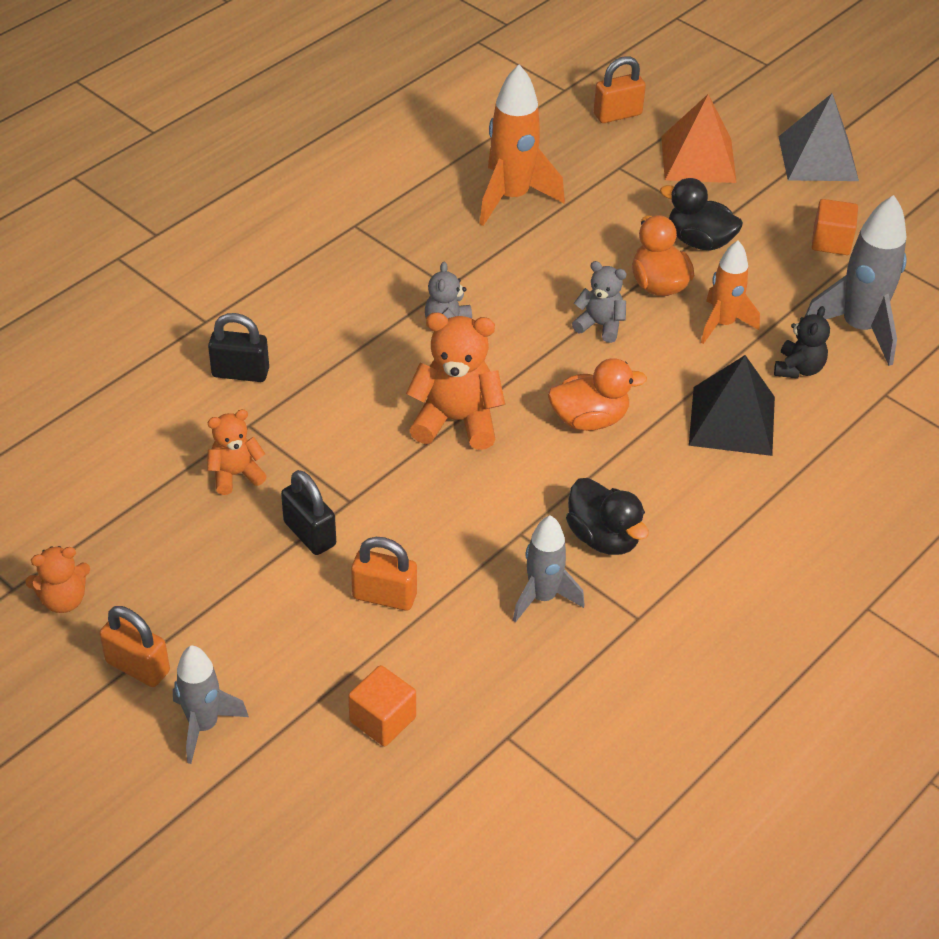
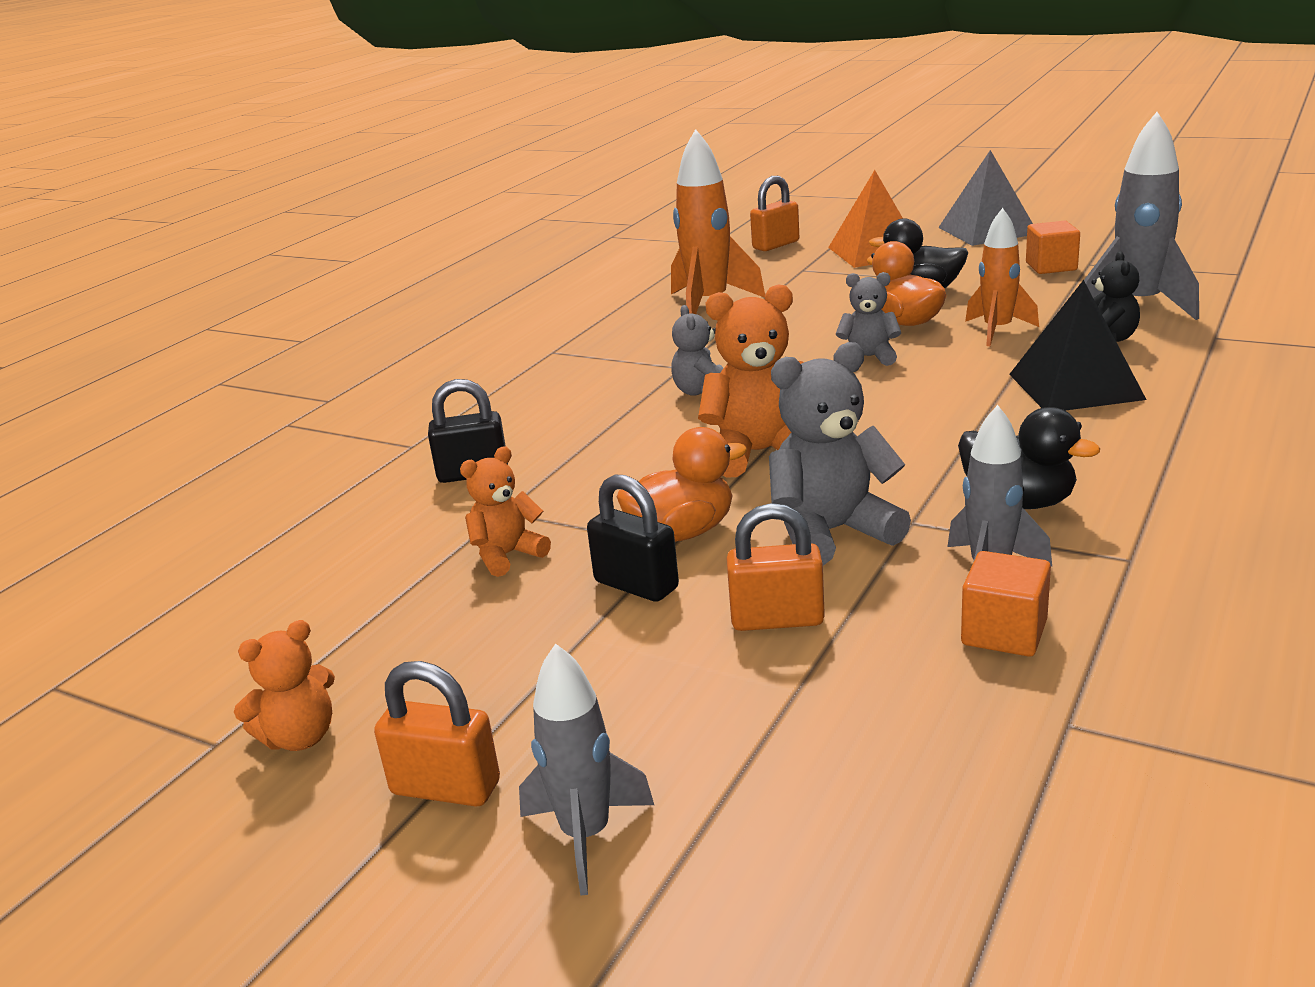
camera: 10 degrees left, 20 degrees down
orange cube [348,665,416,746] -> orange cube moved to [961,551,1051,657]
orange duck [548,358,647,431] -> orange duck moved to [617,427,747,542]
none -> grey teddy bear [769,342,911,566]

